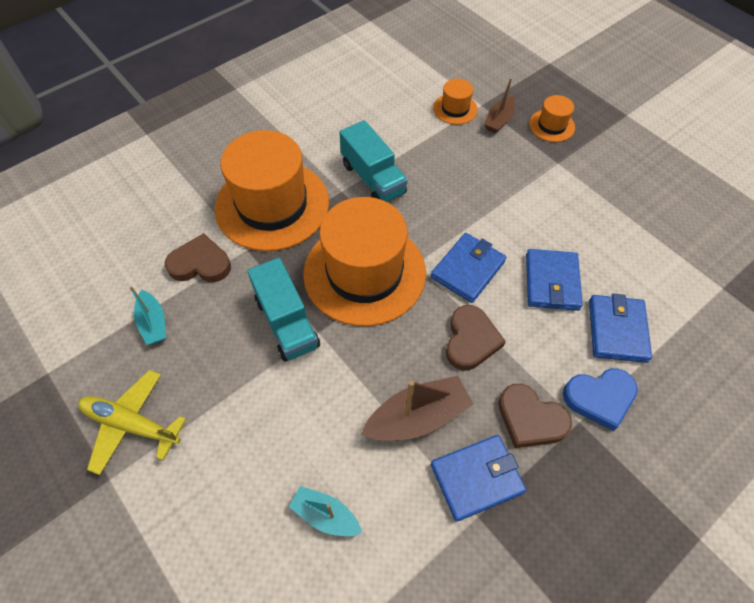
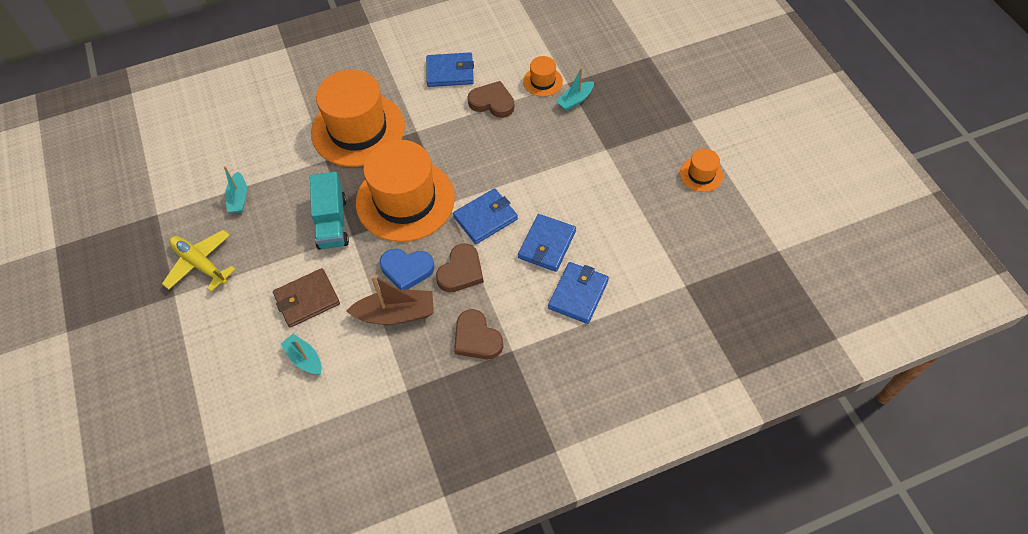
camera: 20 degrees right, 0 degrees up
brown heart [165,233,231,282] -> brown heart moved to [468,81,514,118]
turquoise truck [339,120,408,202] -> none
blue wallet [431,435,526,522] -> blue wallet moved to [426,52,474,87]
brown boat [484,78,515,133] -> turquoise boat [556,68,594,111]
orange hat [529,95,575,142] -> orange hat moved to [680,149,723,192]
blue heart [563,368,638,431] -> blue heart moved to [380,249,434,290]
none -> brown wallet [273,268,340,328]

